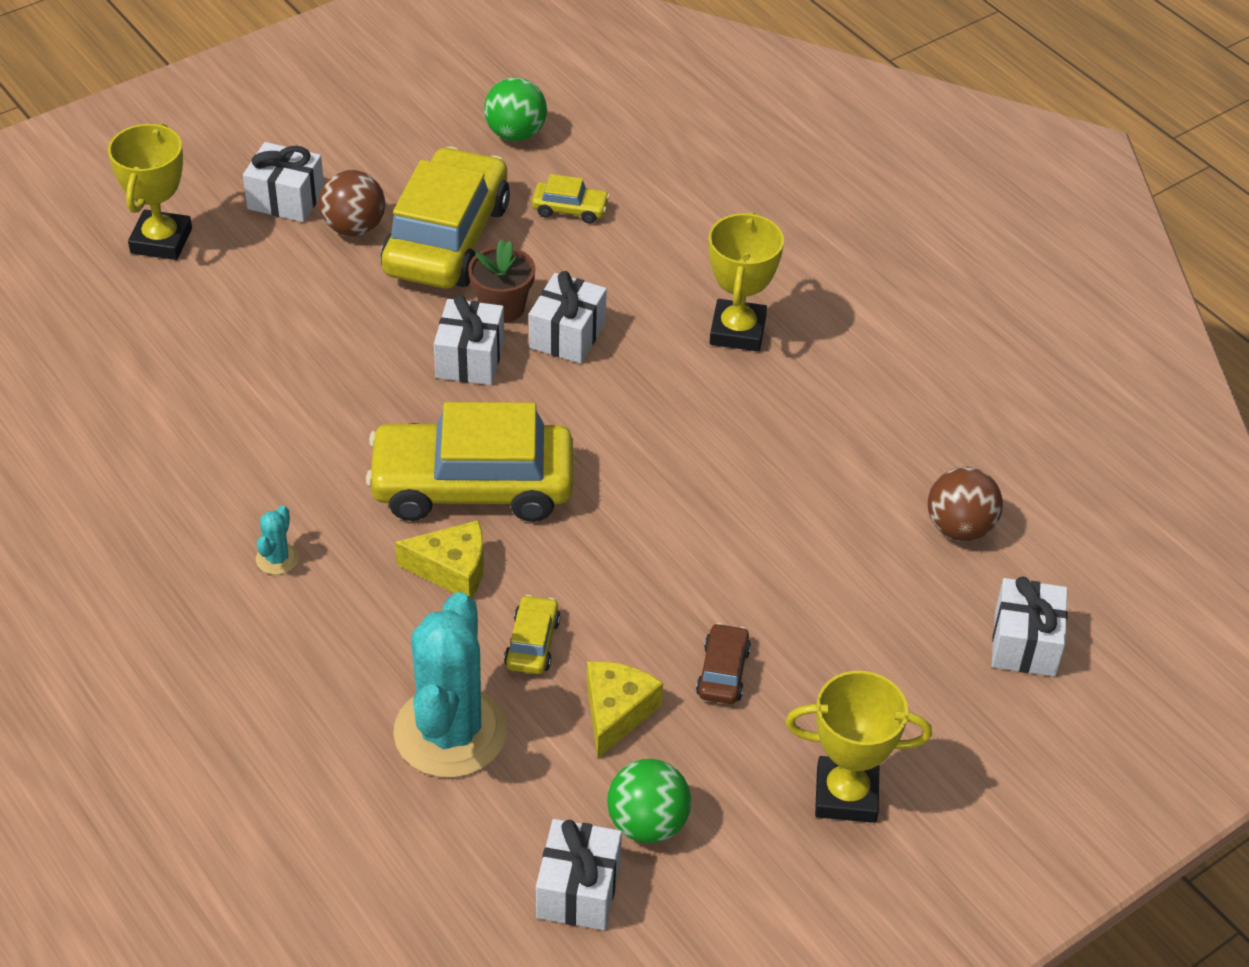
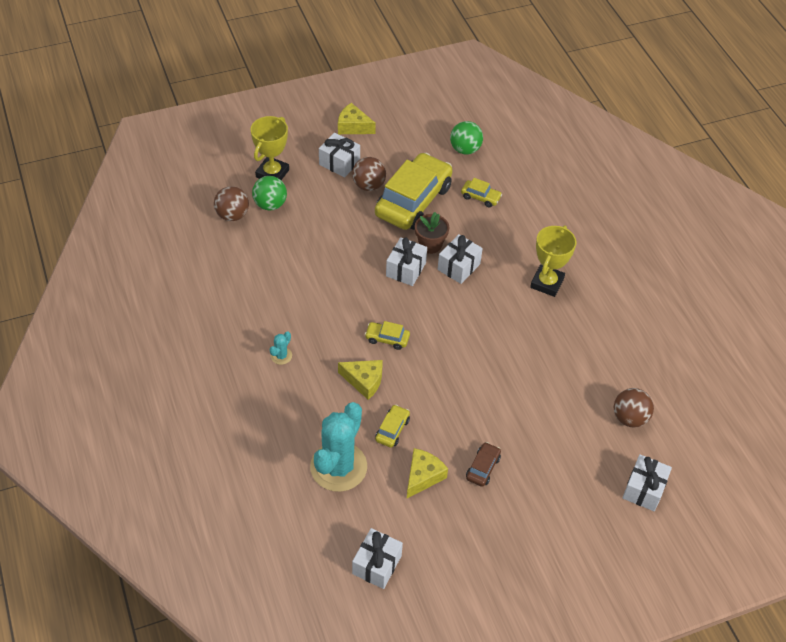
camera: 15 degrees right, 5 degrees up
yellow car [366,402,573,522] -> yellow car [365,321,410,350], size x0.42
green ball [607,759,691,843] -> green ball moved to [252,176,287,210]
yellow trophy [785,671,932,823] -> none
none -> brown ball [214,186,249,221]
none -> yellow cheese [338,103,376,134]

